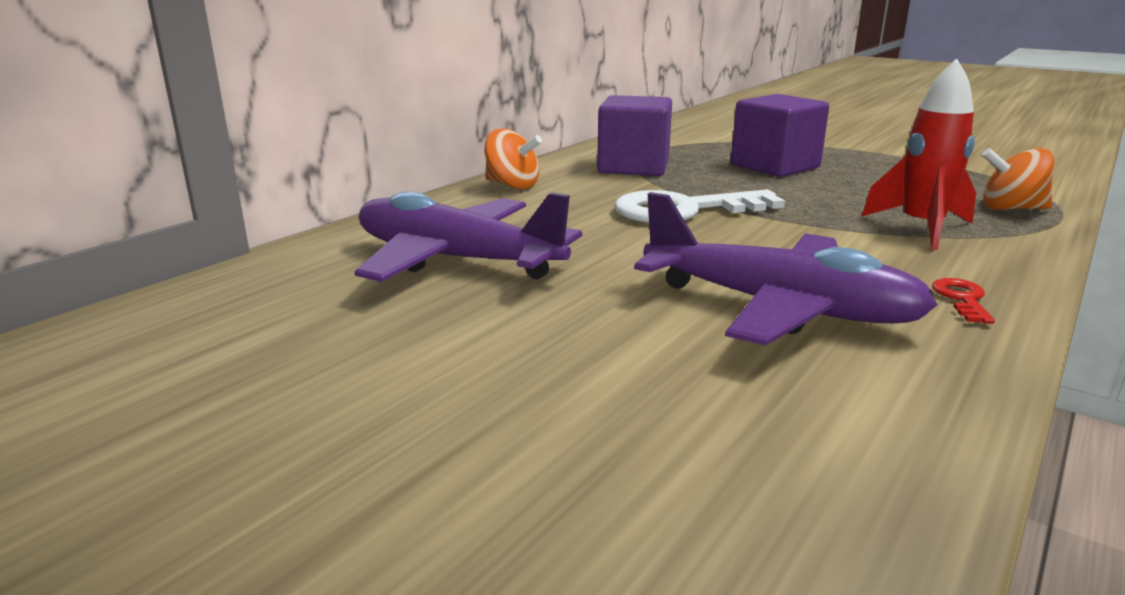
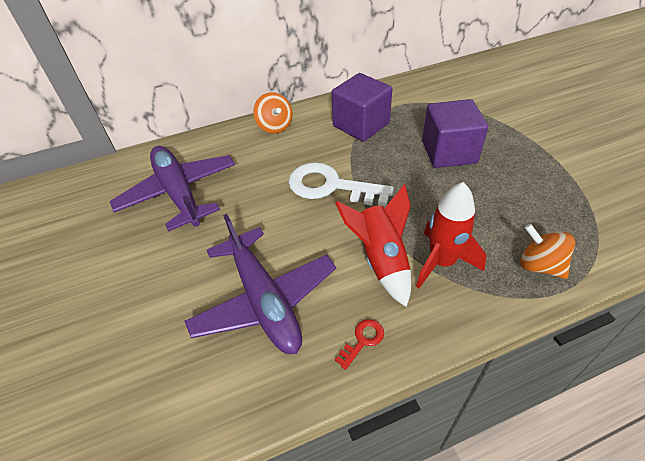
camera: 35 degrees right, 25 degrees up
none -> red rocket [335,184,411,307]

